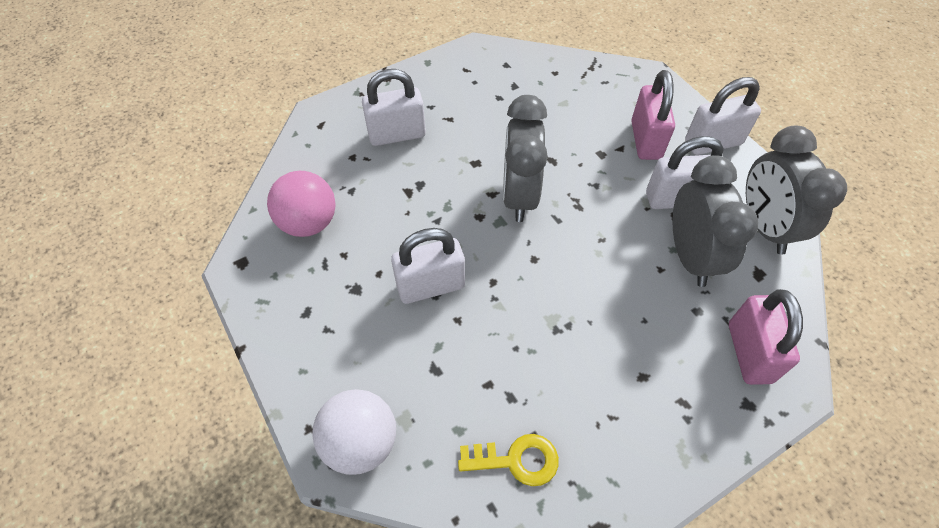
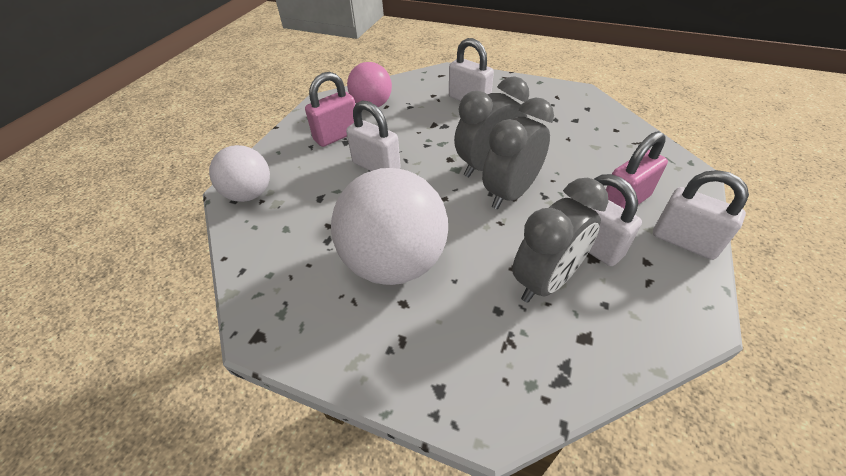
camera: 55 degrees right, 10 degrees down
yellow key [458,434,559,486] -> none
pink padlock [729,289,803,385] -> pink padlock moved to [305,72,355,147]
grey clock [746,126,847,254] -> grey clock moved to [482,97,554,209]
none -> white ball [331,168,448,285]

